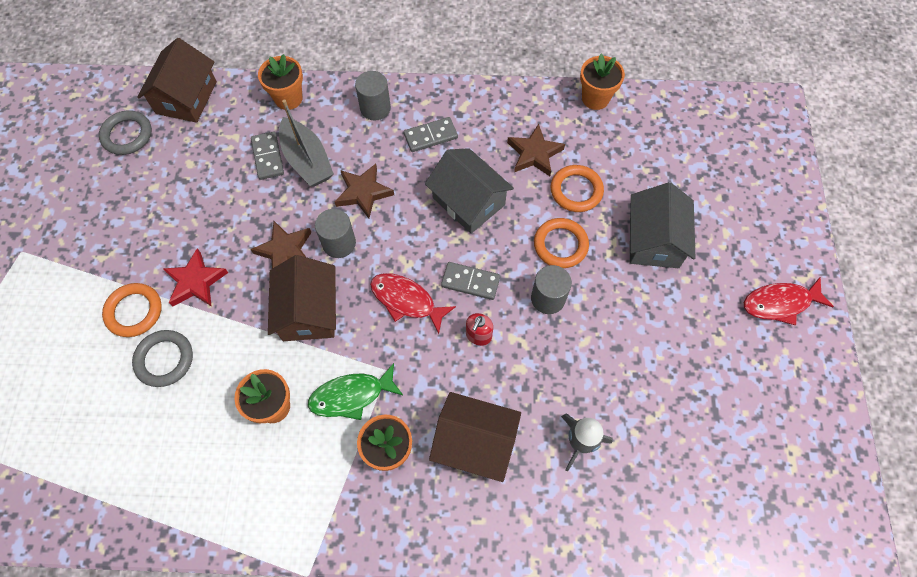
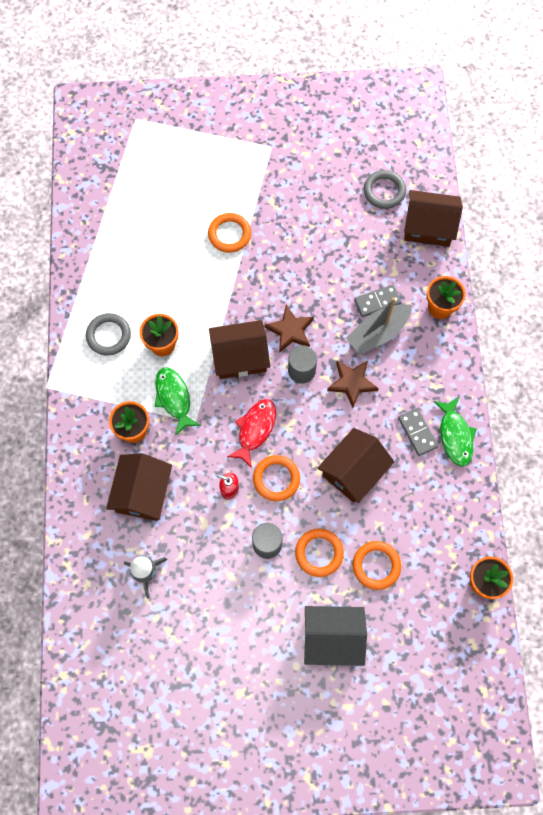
camera: 85 degrees right, 5 degrees up
grey ring [132,330,193,387] -> grey ring moved to [86,313,131,355]
red star [163,248,228,307] -> none
grey cylinder [355,71,391,120] -> none
grey house [425,148,514,233] -> brown house [318,428,395,503]
grey domino [441,262,500,300] -> orange ring [253,455,300,501]
brown star [507,124,565,176] -> none
red fish [744,277,834,325] -> none
none -> green fish [433,397,477,467]

